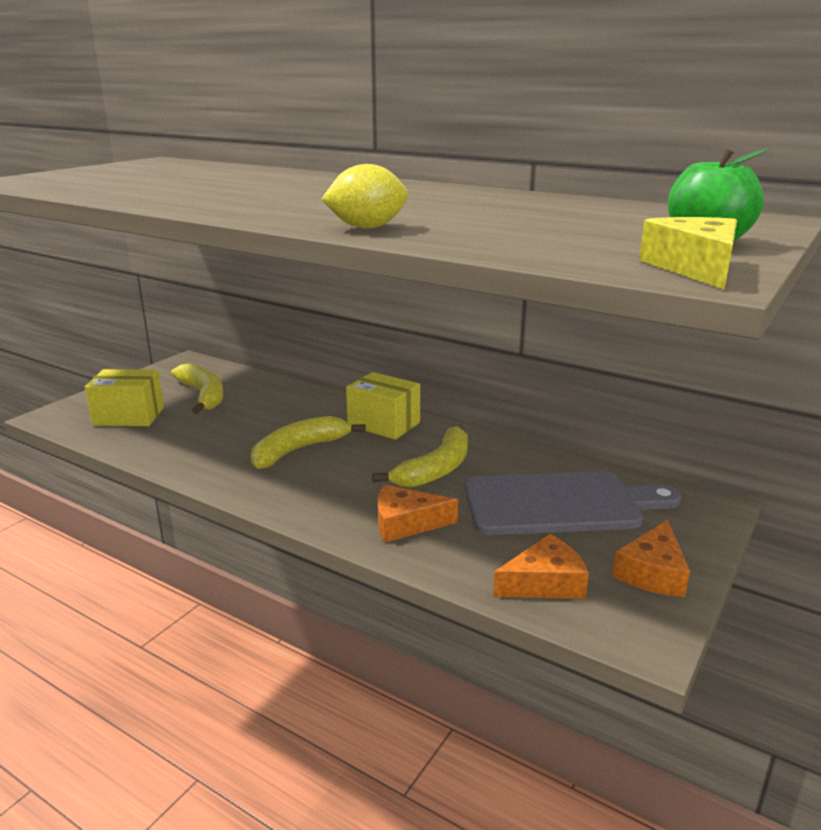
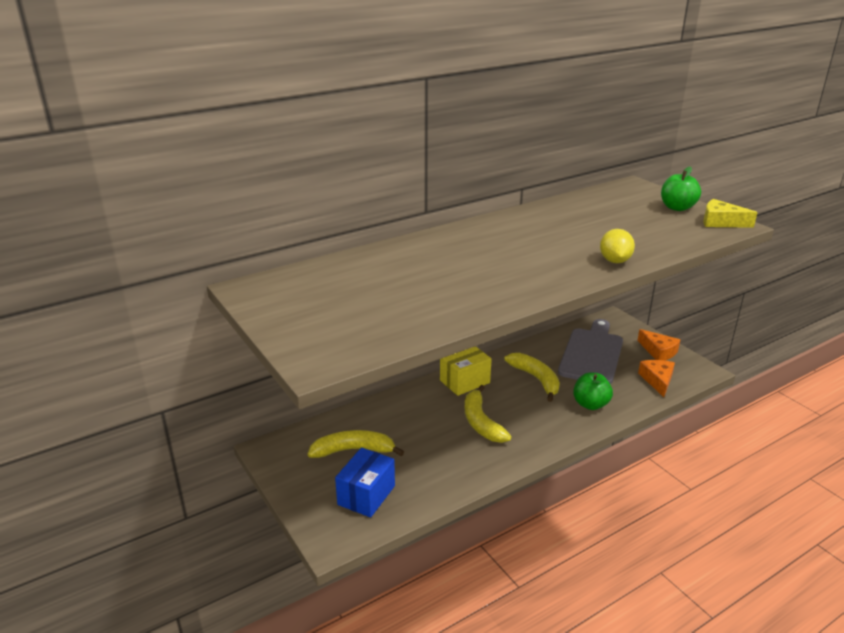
camera: 65 degrees left, 5 degrees up
yellow box [85,369,164,426] -> blue box [335,448,395,518]
orange cheese [378,485,458,542] -> green apple [573,373,613,410]

